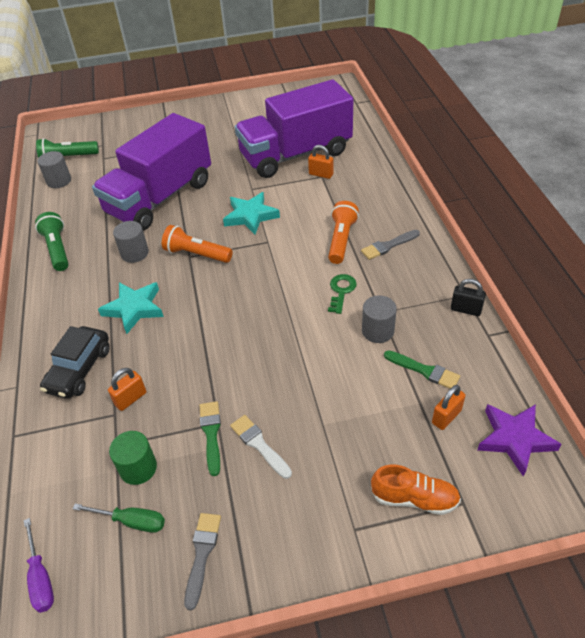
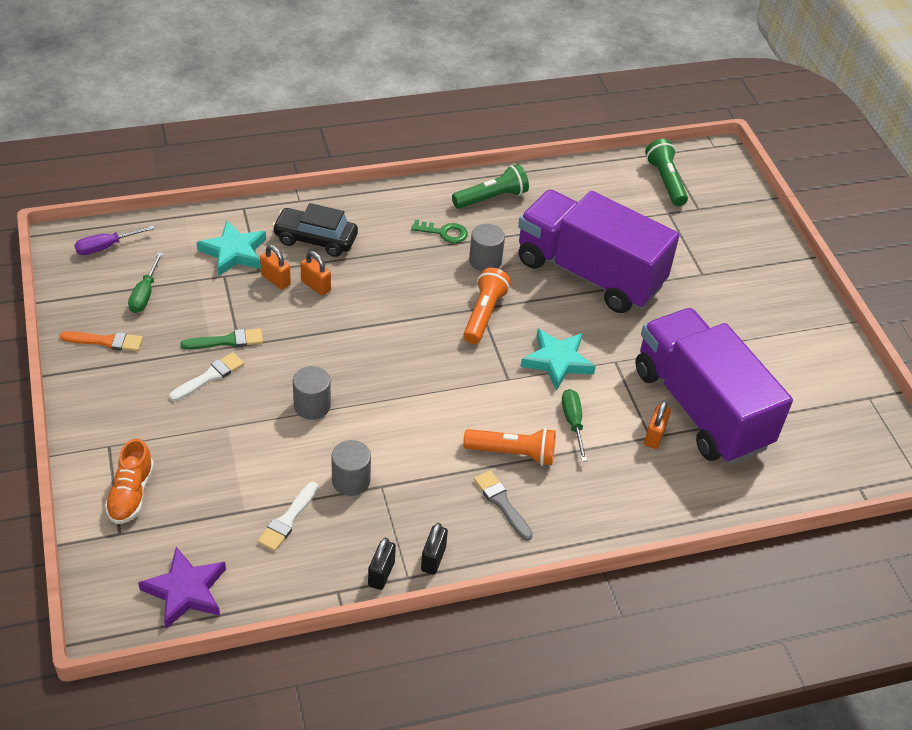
camera: 80 degrees right, 0 degrees up
grey cylinder [37,151,71,188] -> grey cylinder moved to [293,366,331,420]
turquoise star [98,282,164,334] -> turquoise star moved to [197,220,266,276]
green cylinder [109,431,157,485] -> none
grey brush [184,513,221,611] -> orange brush [60,331,143,351]
green key [328,274,357,314] -> green key moved to [411,220,468,243]
green brush [384,350,460,389] -> white brush [257,482,318,551]
orange padlock [432,385,465,430] -> orange padlock moved to [300,251,331,296]
none -> black padlock [421,523,448,575]
none -> green screwdriver [562,389,587,461]

